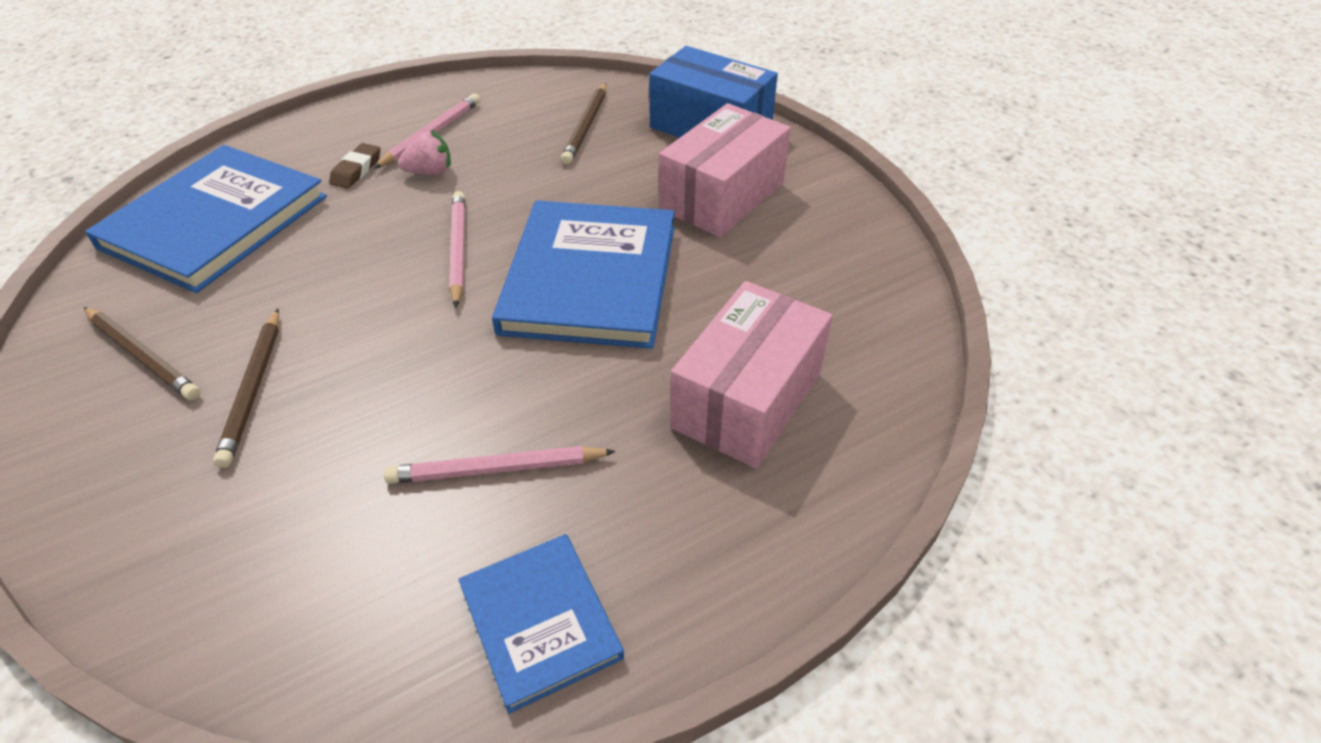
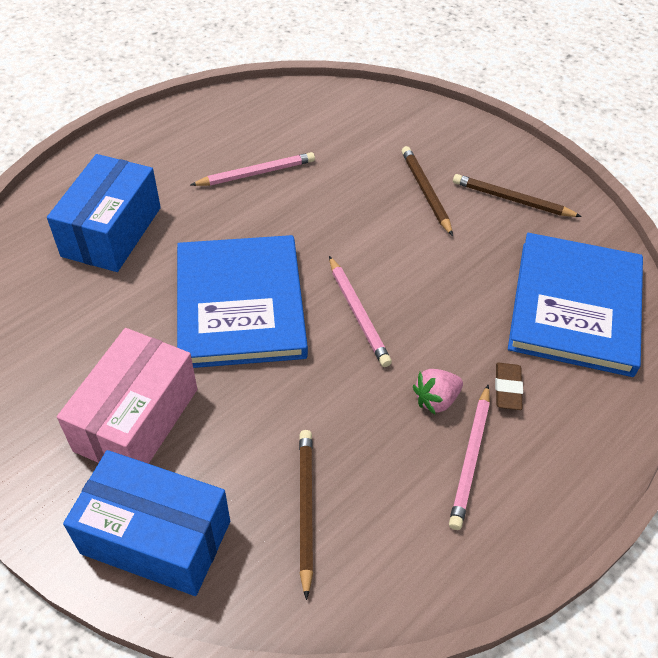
camera: 165 degrees right, 5 degrees up
blue book [458,534,624,713] -> none
pink box [670,281,832,468] -> blue box [47,154,161,272]

